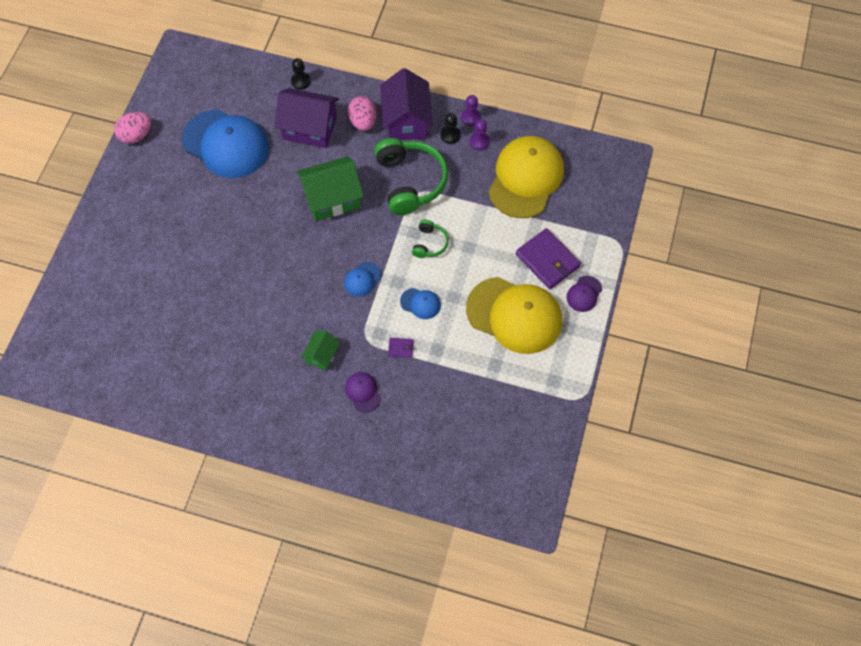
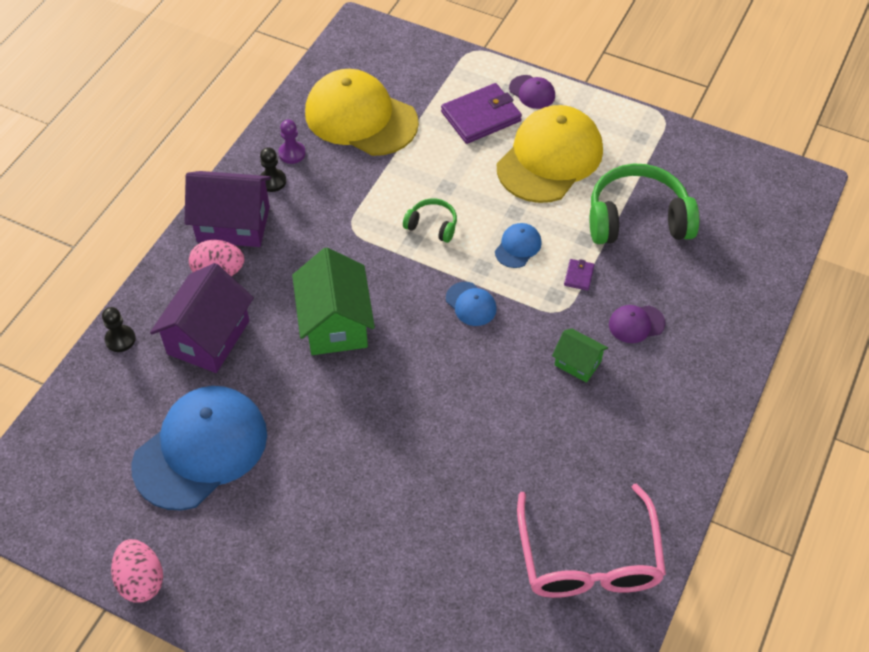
camera: 80 degrees left, 10 degrees down
green headphones [374,138,448,215] -> green headphones moved to [590,164,699,244]
purple pawn [461,95,481,126] -> none
none -> pink glasses [517,483,666,598]

